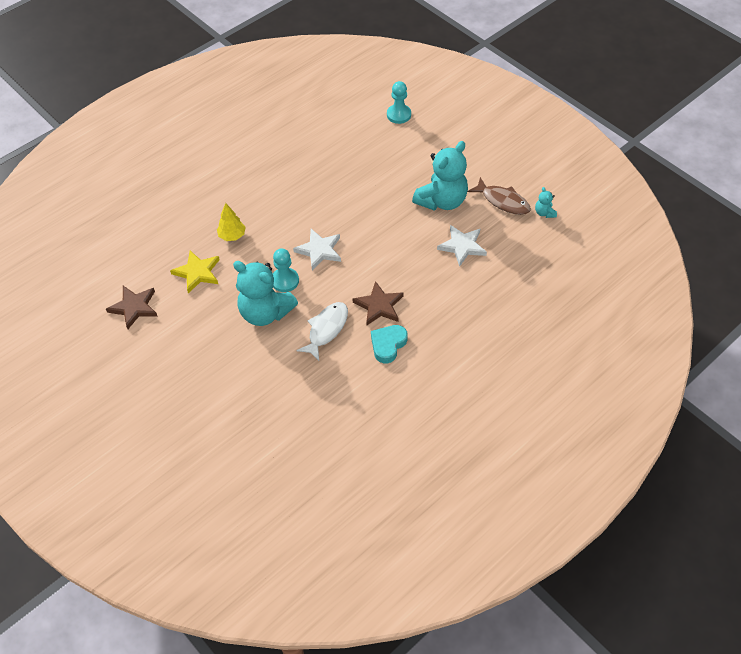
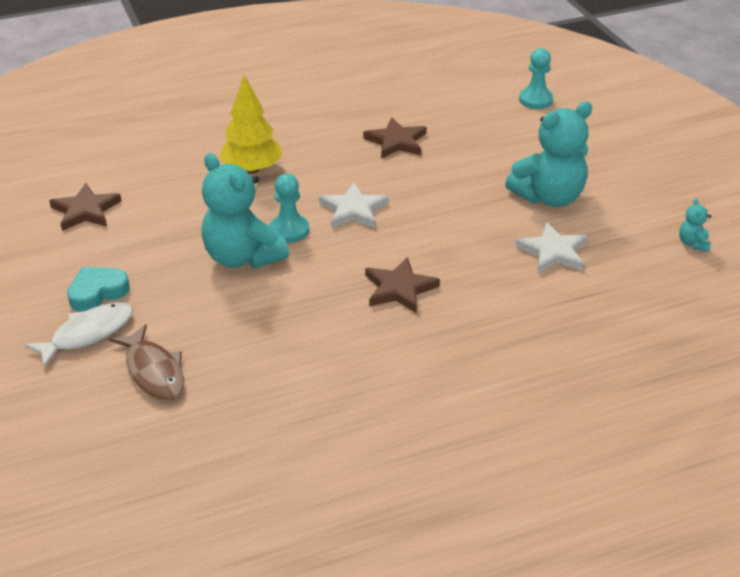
camera: 20 degrees right, 15 degrees down
yellow star [170,251,220,293] -> none
yellow tree [217,203,246,241] -> yellow tree [219,75,282,174], size x1.59
white fish [296,302,348,361] -> white fish moved to [24,302,133,368]
turquoise heart [371,325,408,363] -> turquoise heart moved to [67,267,130,312]
brown fish [468,177,531,215] -> brown fish moved to [109,324,184,400]
none -> brown star [363,117,427,159]

